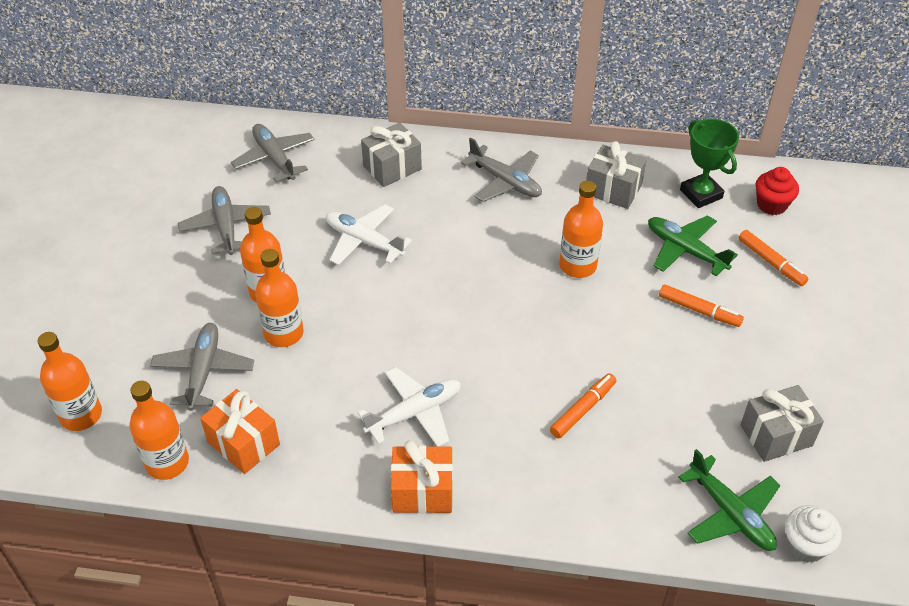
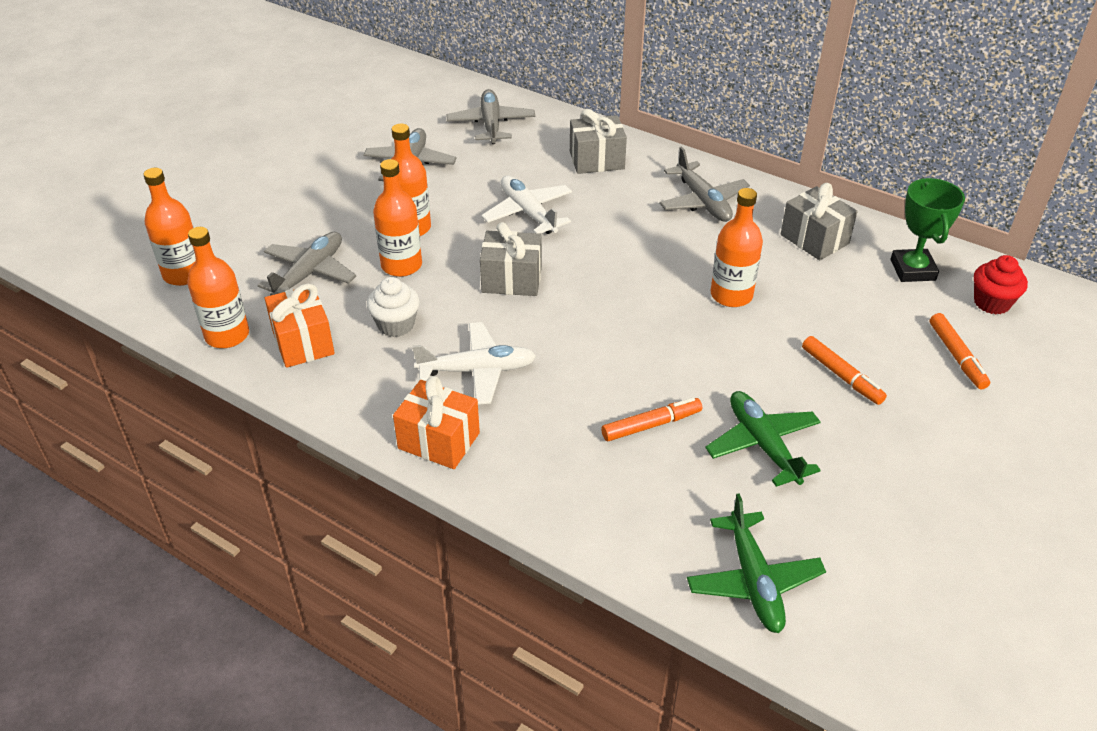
camera: 25 degrees right, 5 degrees down
green plane [648,215,738,276] -> green plane moved to [705,391,821,487]
grey gift [740,385,824,462] -> grey gift moved to [480,222,542,296]
white cupcake [785,505,842,563] -> white cupcake moved to [367,277,420,337]

